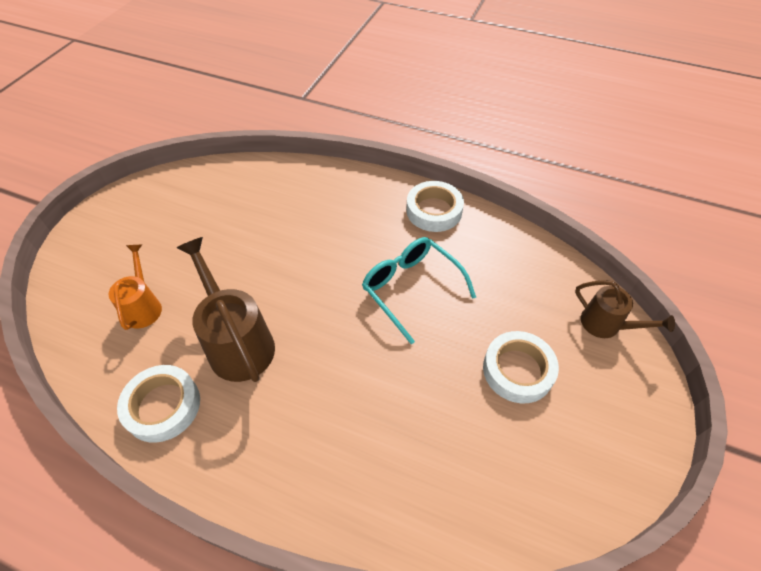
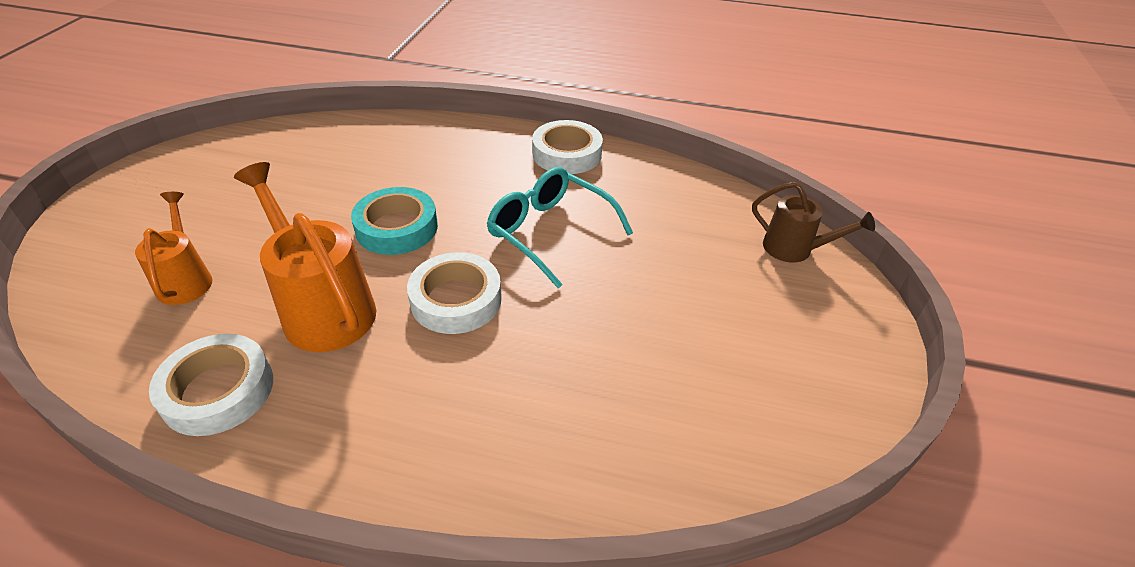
camera: 10 degrees left, 10 degrees down
brown watering can [177,237,275,382] -> orange watering can [234,162,376,352]
white tape [483,331,559,404] -> white tape moved to [407,252,502,334]
none -> turquoise tape [351,187,438,255]

